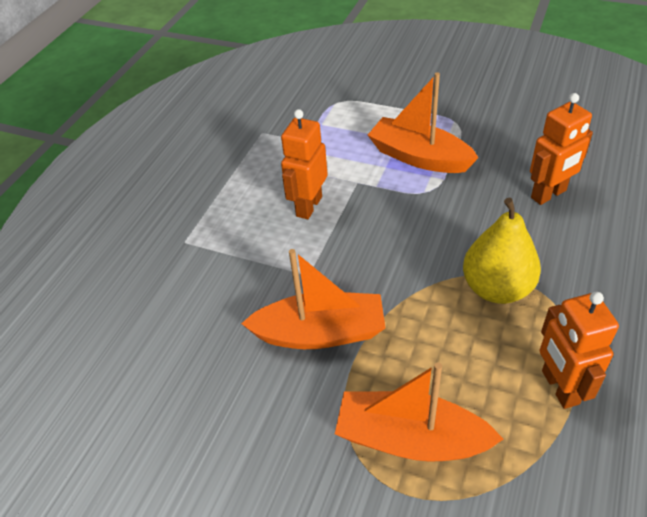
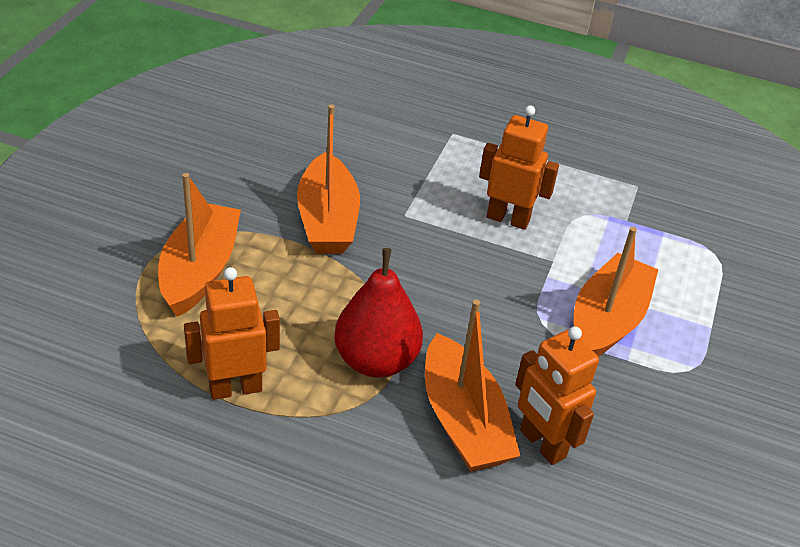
camera: 80 degrees right, 5 degrees down
yellow pear [463,198,541,304] -> red pear [334,248,423,378]
none -> orange boat [425,300,520,472]

